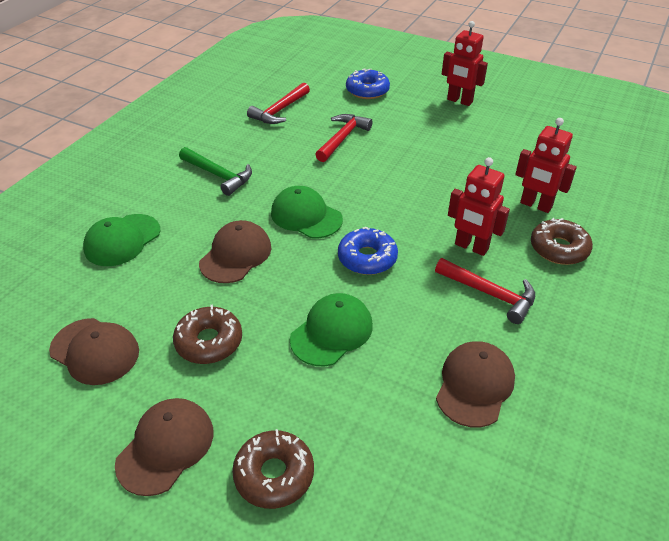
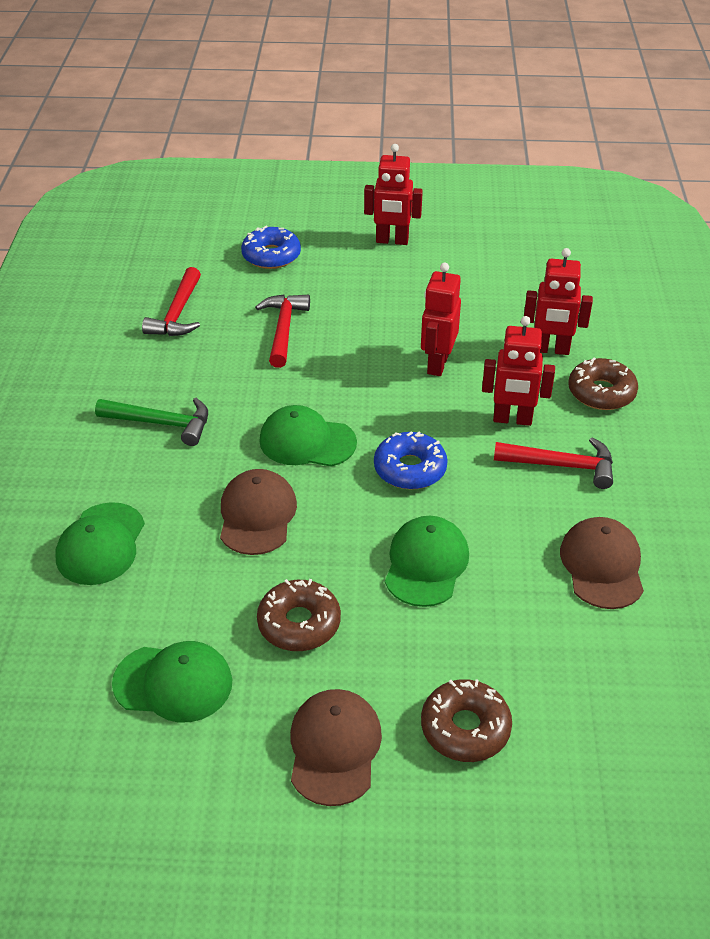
camera: 25 degrees left, 0 degrees up
brown cap [49,318,139,385] -> green cap [112,641,232,722]
none -> red robot [421,263,461,376]

